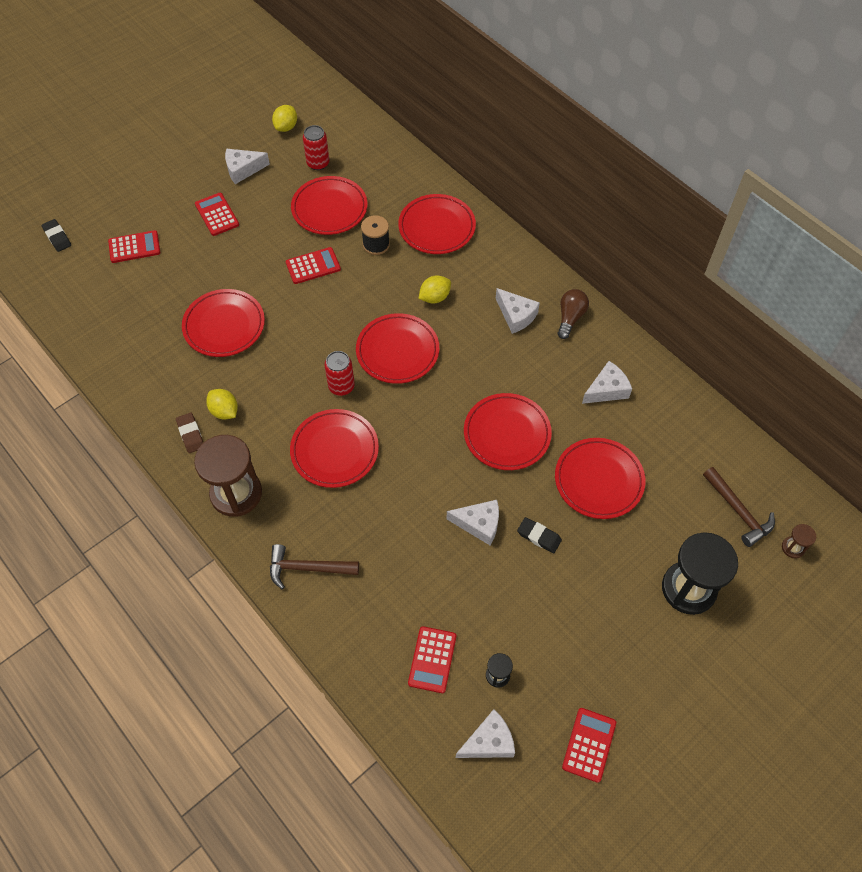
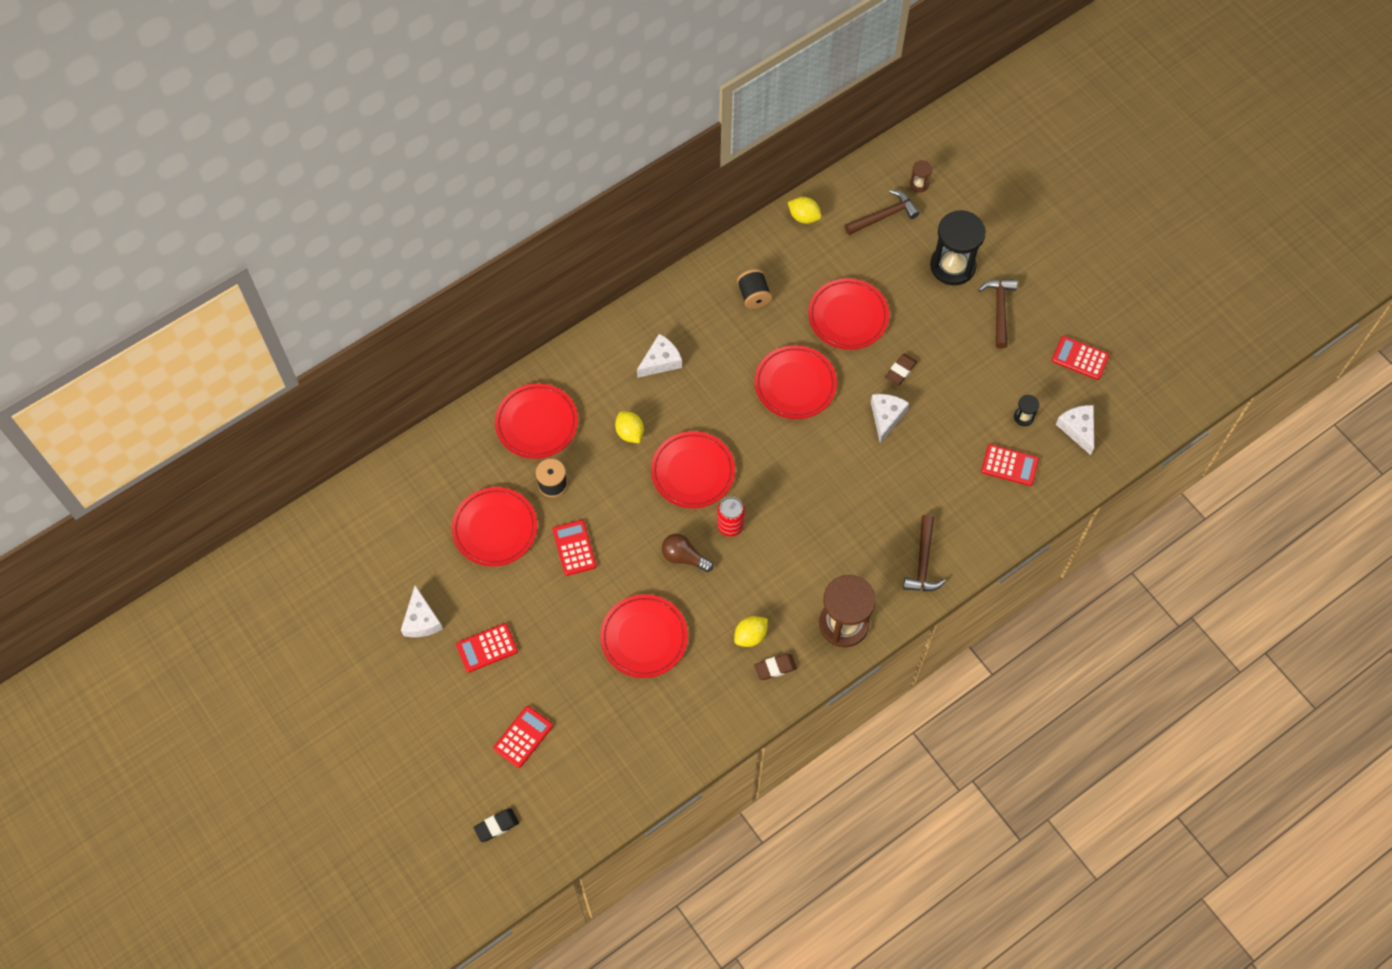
camera: 85 degrees left, 5 degrees up
red calculator [108,230,160,263] -> red calculator turned 45 degrees clockwise [493,706,553,768]
yellow lemon [272,105,297,132] -> yellow lemon moved to [788,197,821,224]
red plate [290,409,379,488] -> none
red can [303,125,330,170] -> none
black eraser [517,517,562,553] -> brown eraser [885,354,917,386]
brown light bulb [558,289,589,339] -> brown light bulb moved to [662,534,713,572]
white cheese [582,361,632,404] -> black spool [737,269,772,309]
none -> brown hammer [978,279,1017,349]

